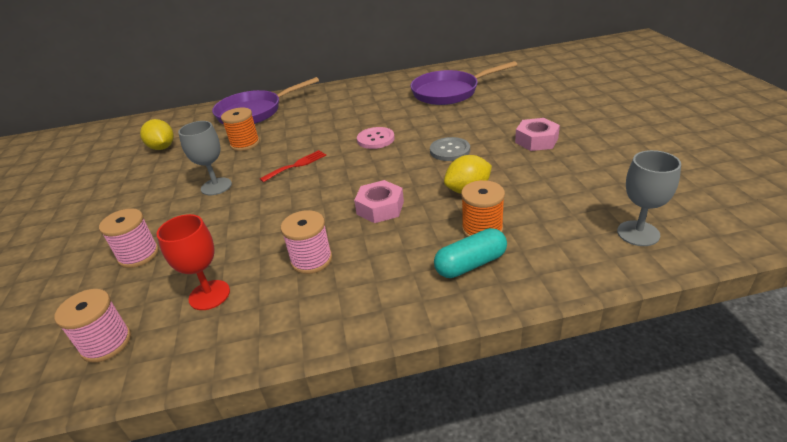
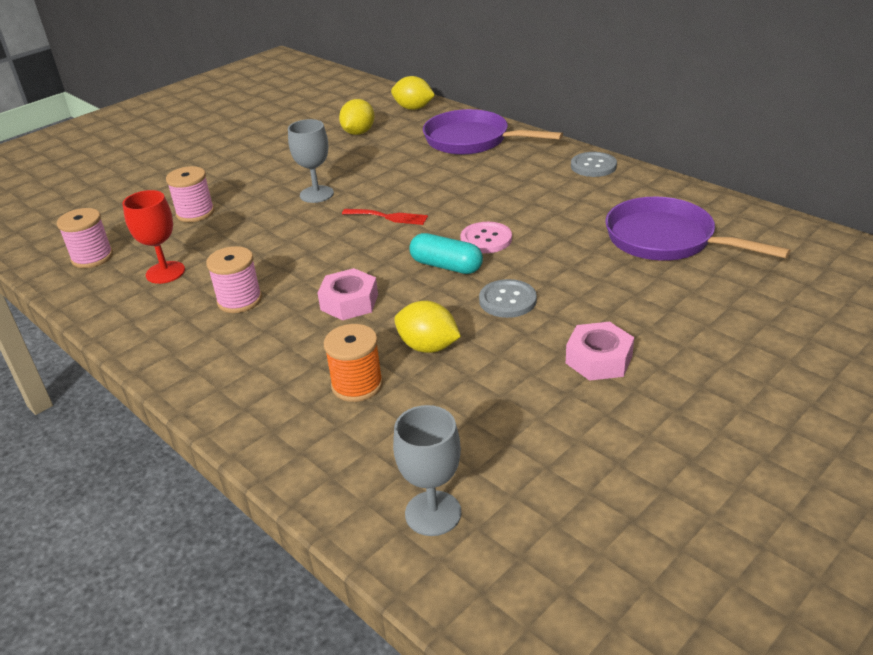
camera: 55 degrees right, 0 degrees up
orange spool [221,108,260,151] -> none
turquoise capsule [434,228,507,278] -> turquoise capsule moved to [409,233,483,274]
none -> yellow lemon [391,76,435,110]
none -> grey button [571,152,617,177]

